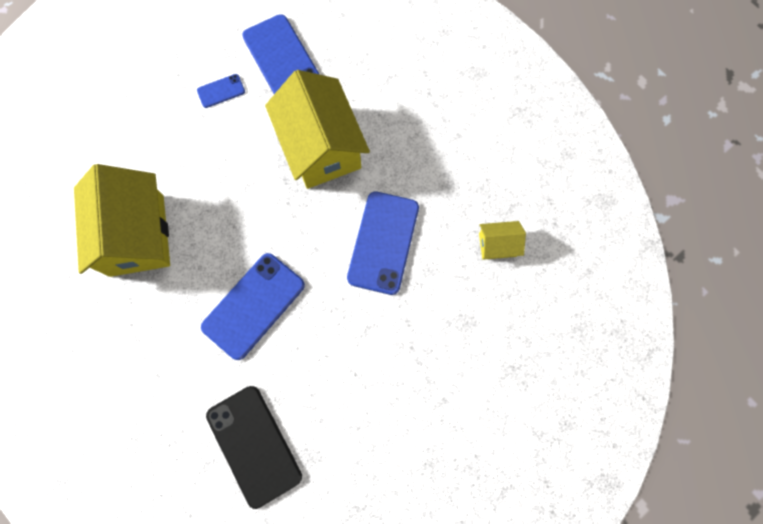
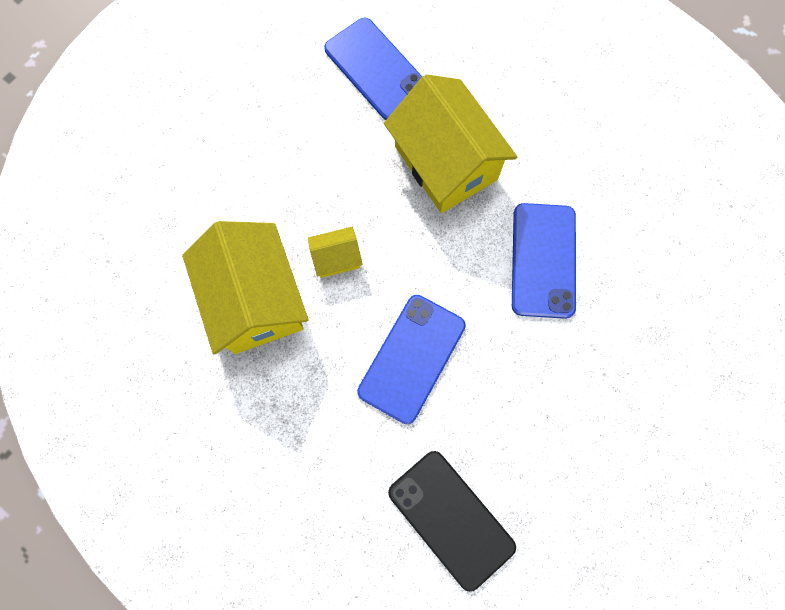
camera: 10 degrees left, 0 degrees up
blue phone [197,74,245,108] -> none
yellow house [479,221,526,260] -> yellow house moved to [308,227,363,278]

